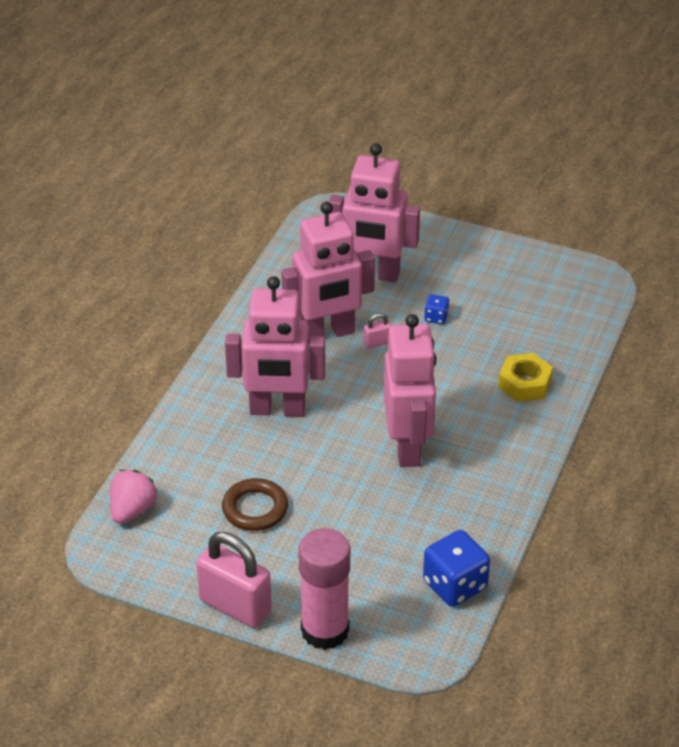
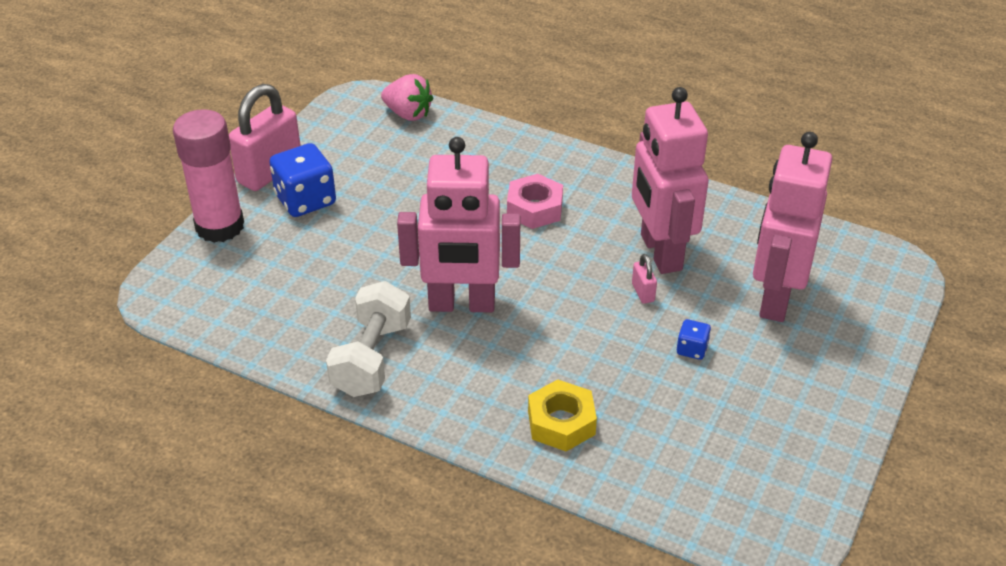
camera: 95 degrees right, 0 degrees up
brown ring [222,478,288,531] -> none
pink robot [225,276,325,416] -> pink nut [507,174,563,229]
blue dice [423,530,490,607] -> blue dice moved to [269,143,336,217]
none -> white dumbbell [326,281,411,397]

